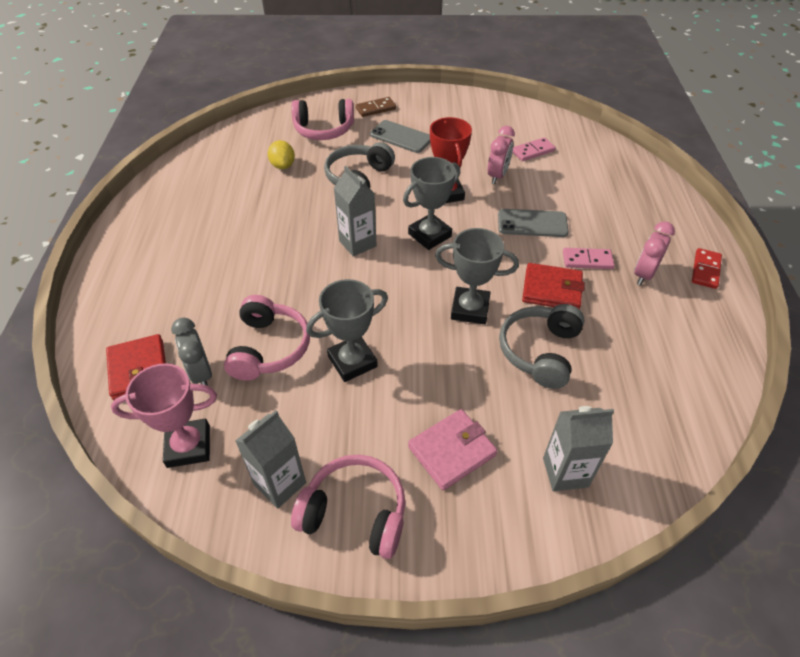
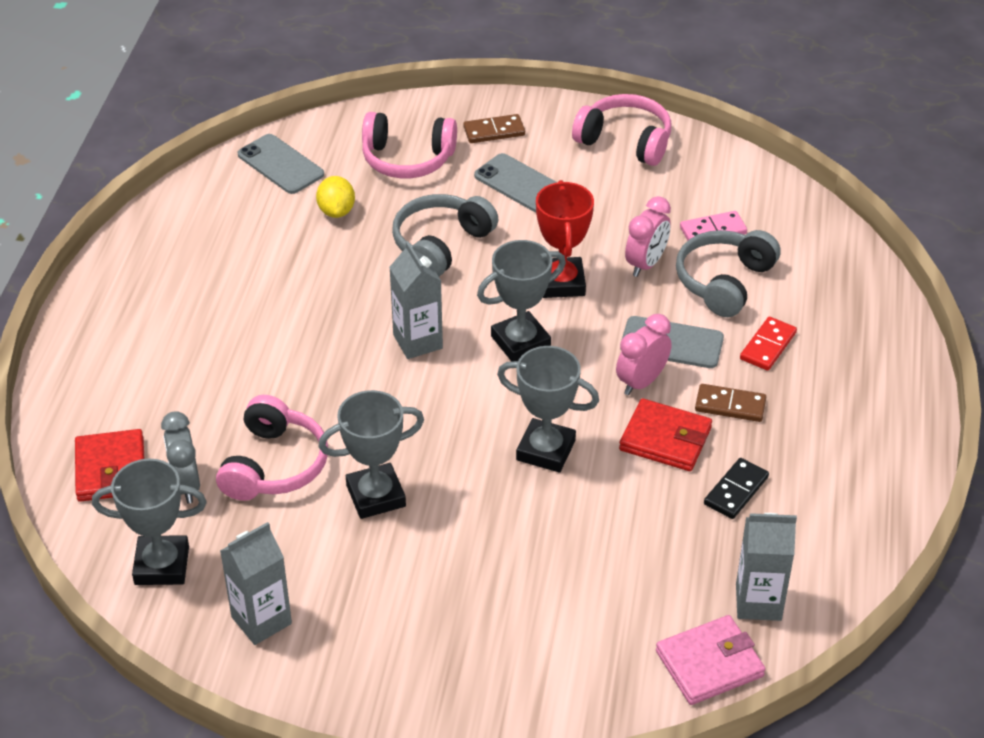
camera: 10 degrees right, 5 degrees down
pink trophy [111,363,217,468] -> grey trophy [92,459,207,585]
pink headphones [291,455,405,559] -> pink headphones moved to [572,94,671,166]
pink wallet [408,409,497,490] -> pink wallet moved to [656,615,766,705]
grey headphones [499,304,585,389] -> grey headphones moved to [676,230,781,317]
grey carton [543,406,614,491] -> grey carton moved to [736,513,797,621]
pink domino [563,248,615,269] -> brown domino [695,384,766,422]
pink clock [635,221,675,285] -> pink clock moved to [616,314,671,395]
red domino [692,248,722,289] -> red domino moved to [740,317,797,371]
none -> grey phone [238,134,324,194]
none -> black domino [704,458,769,519]

